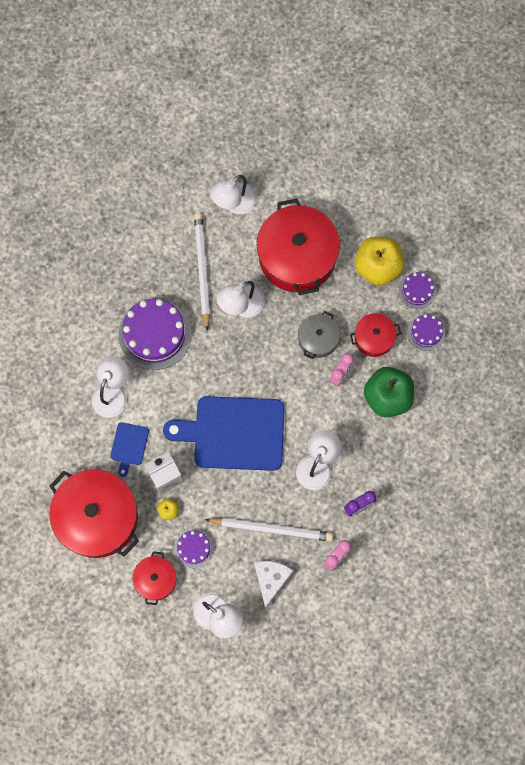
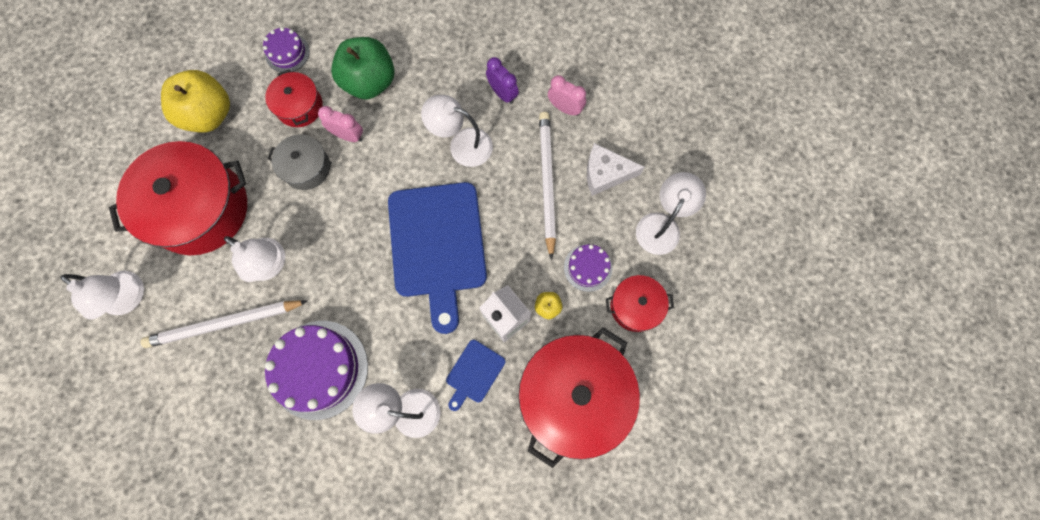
camera: 100 degrees left, 0 degrees up
blue cutting board [110,422,149,477] -> blue cutting board turned 120 degrees clockwise [446,340,505,411]
purple cake [399,272,436,309] -> none

